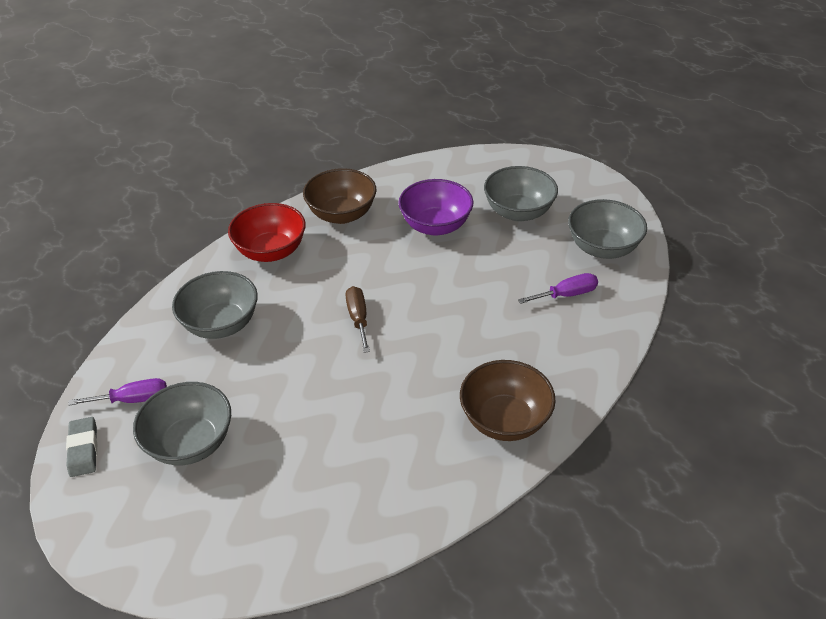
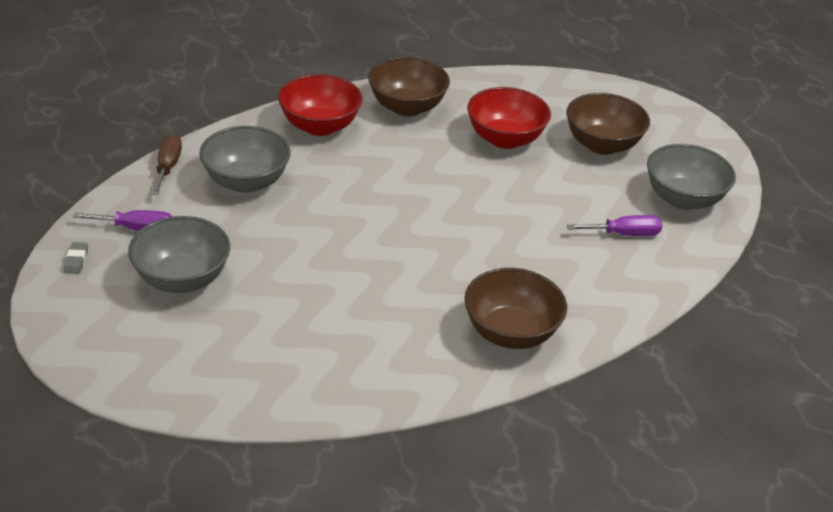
camera: 10 degrees right, 5 degrees down
grey eraser [66,417,97,477] -> grey eraser [64,242,88,274], size x0.62
brown screwdriver [345,286,370,353] -> brown screwdriver moved to [151,134,182,195]
purple bowl [398,179,473,236] -> red bowl [467,87,551,149]
grey bowl [484,166,558,222] -> brown bowl [566,93,650,155]

